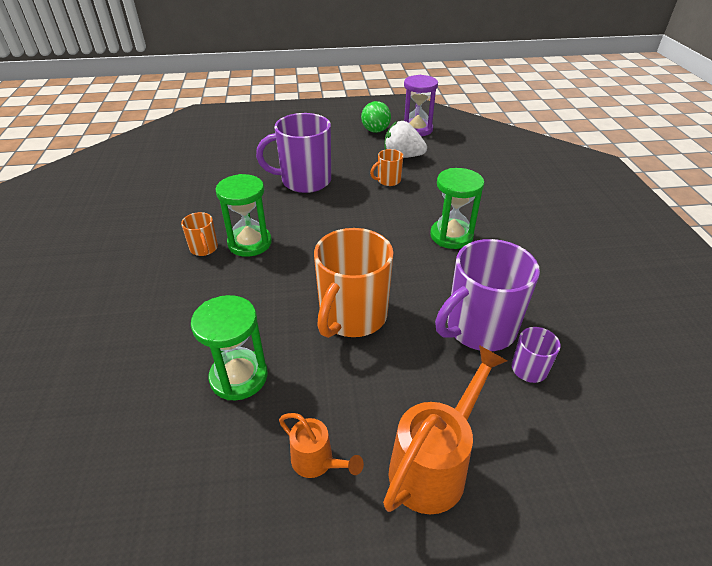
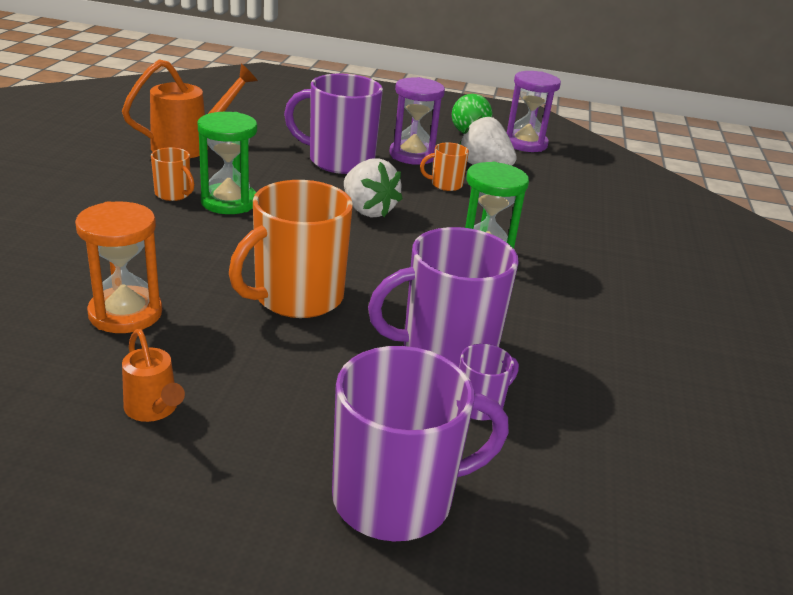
camera: 15 degrees right, 10 degrees down
orange mug [181,212,218,256] -> orange mug turned 45 degrees counterclockwise [151,147,195,201]
green hourglass [191,295,268,400] -> orange hourglass [75,201,162,333]
orange watering can [383,345,507,515] -> orange watering can moved to [122,59,258,158]
none -> purple mug [332,346,509,541]
none -> white strawberry [344,159,403,217]
none -> purple hourglass [389,77,445,165]

